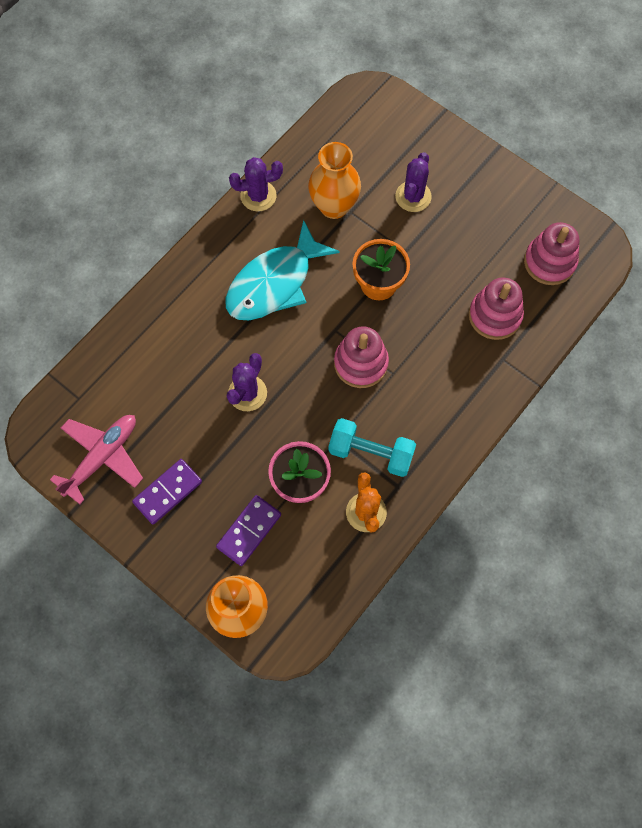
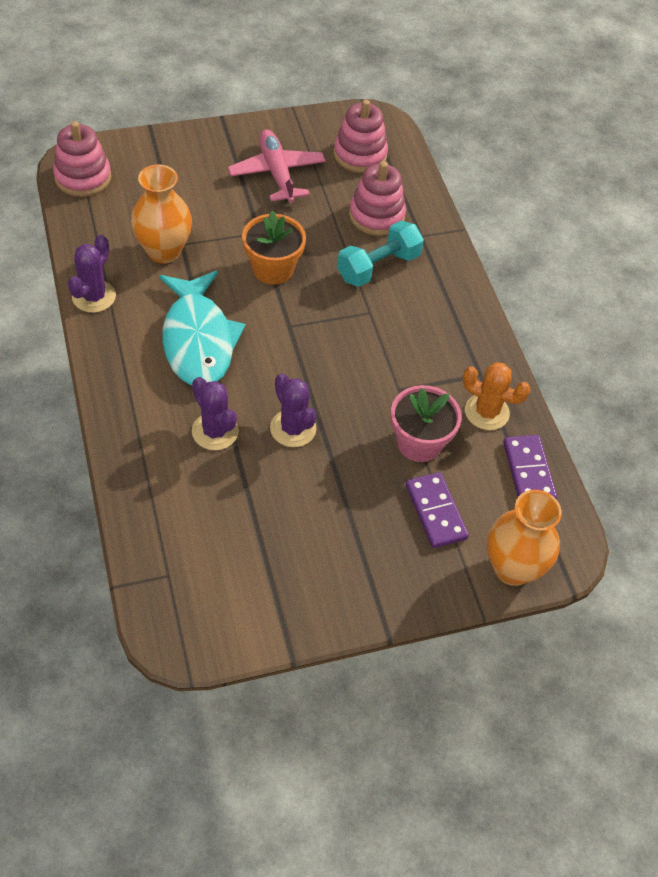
camera: 60 degrees left, 15 degrees down
pink plane [50,415,143,504] -> pink plane moved to [228,129,326,203]
purple domino [132,459,202,525] -> purple domino moved to [503,435,557,499]
turquoise dumbbell [329,418,416,477] -> turquoise dumbbell moved to [337,221,424,287]
pink stacking toy [334,326,389,388] -> pink stacking toy moved to [53,121,111,197]
purple cactus [395,152,432,212] -> purple cactus moved to [192,377,239,450]

